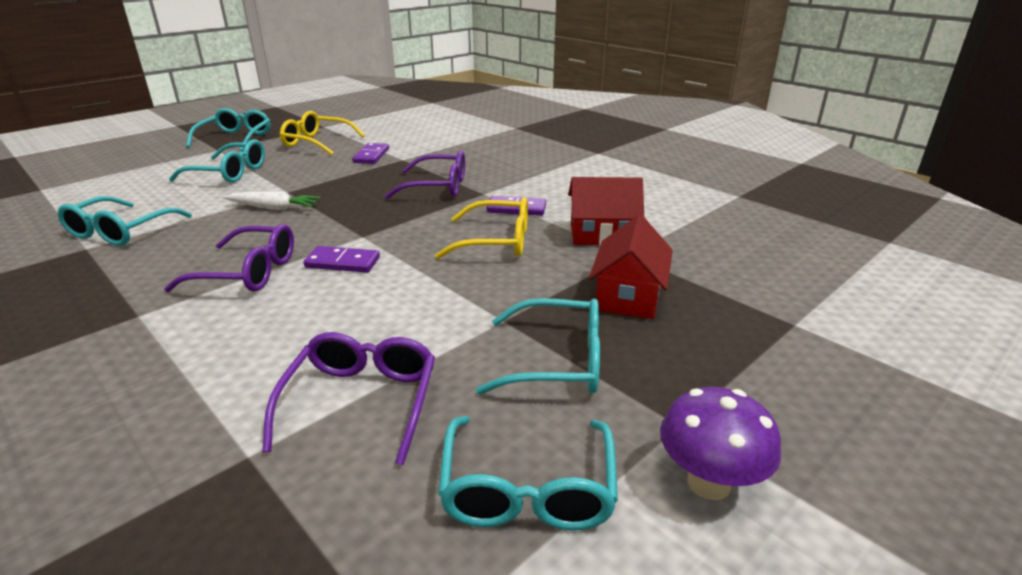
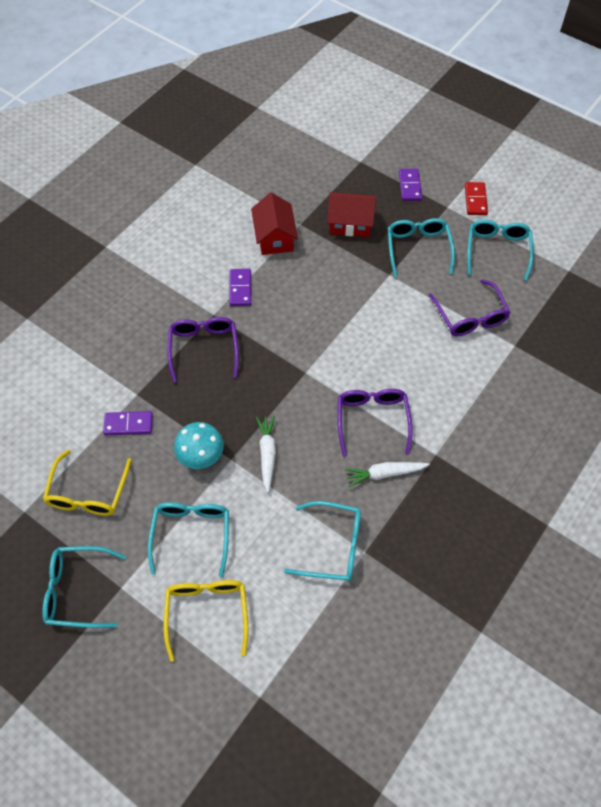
camera: 100 degrees left, 30 degrees up
purple glasses [262,332,435,465] -> purple glasses turned 105 degrees counterclockwise [429,279,511,336]
purple domino [304,246,380,272] -> purple domino moved to [399,169,422,201]
yellow glasses [435,197,528,259] -> yellow glasses moved to [164,580,248,662]
turquoise glasses [438,416,618,531] -> turquoise glasses turned 75 degrees counterclockwise [467,220,534,281]
purple mushroom [660,387,781,500] -> red domino [465,182,488,215]
none -> turquoise mushroom [174,422,224,469]
none -> white carrot [345,462,430,487]

